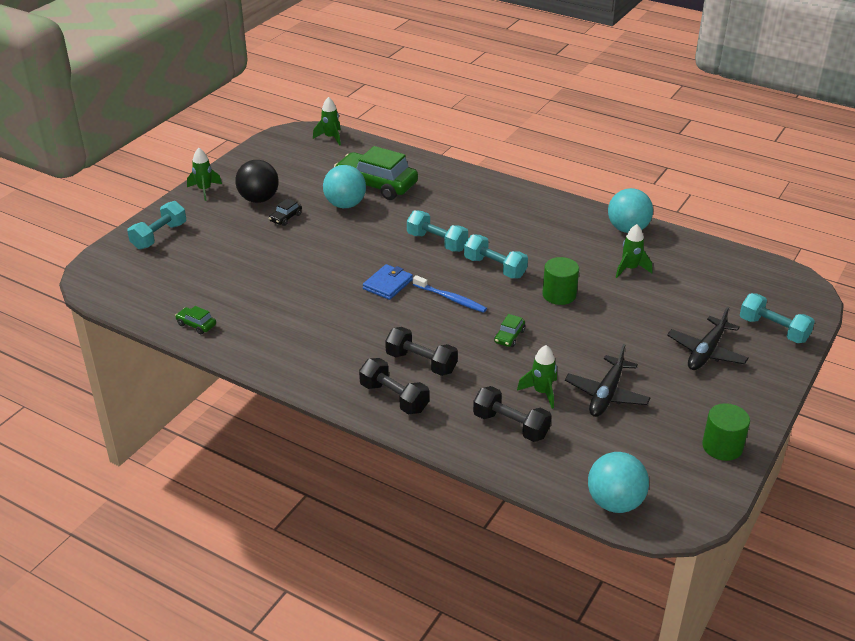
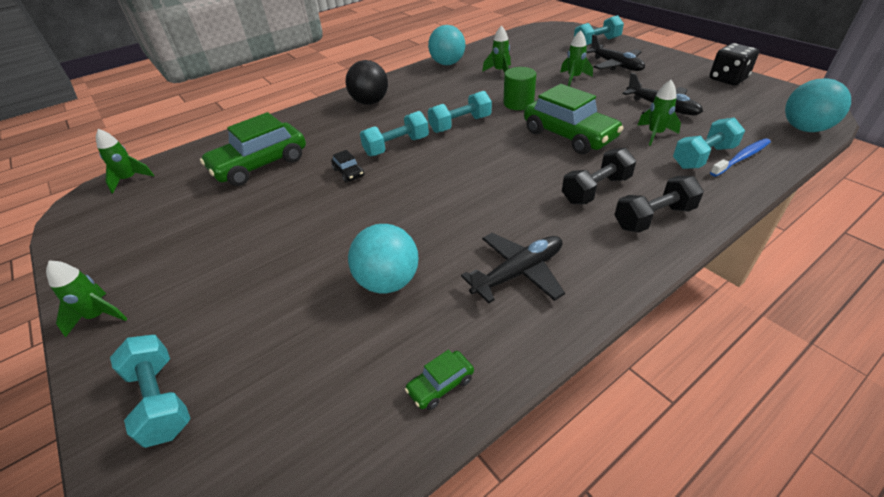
camera: 65 degrees left, 5 degrees up
black ball [235,160,279,203] -> black ball moved to [345,60,388,105]
black car [269,198,302,226] -> black car moved to [331,150,364,183]
turquoise ball [323,165,366,208] -> turquoise ball moved to [348,224,419,294]
blue wallet [363,264,413,300] -> none
blue toothbrush [413,275,487,313] -> blue toothbrush moved to [710,138,771,177]
black dumbbell [473,386,551,442] -> turquoise dumbbell [673,117,745,169]
green car [494,314,525,347] -> green car [524,84,624,154], size x2.35
green cylinder [702,403,750,461] -> black dice [709,43,759,85]
none -> black plane [461,233,565,303]
none -> green rocket [560,30,593,86]

